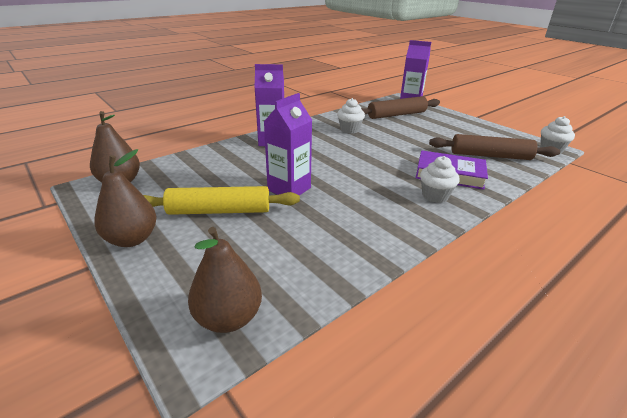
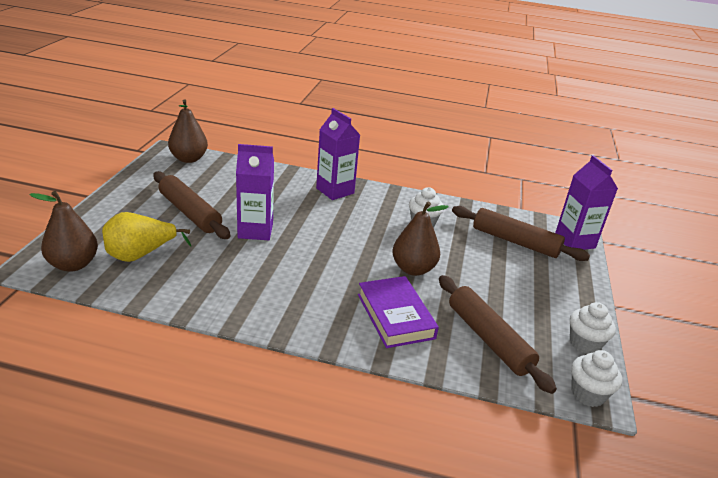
camera: 50 degrees right, 0 degrees up
brown pear [94,149,157,247] -> brown pear moved to [392,202,449,276]
yellow rolling pin [143,186,300,215] -> brown rolling pin [153,171,230,239]
white cupcake [420,156,460,203] -> white cupcake moved to [570,302,616,354]
none -> yellow pear [102,212,191,262]

